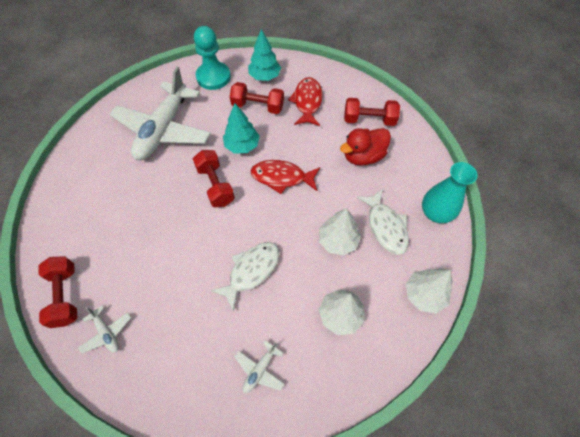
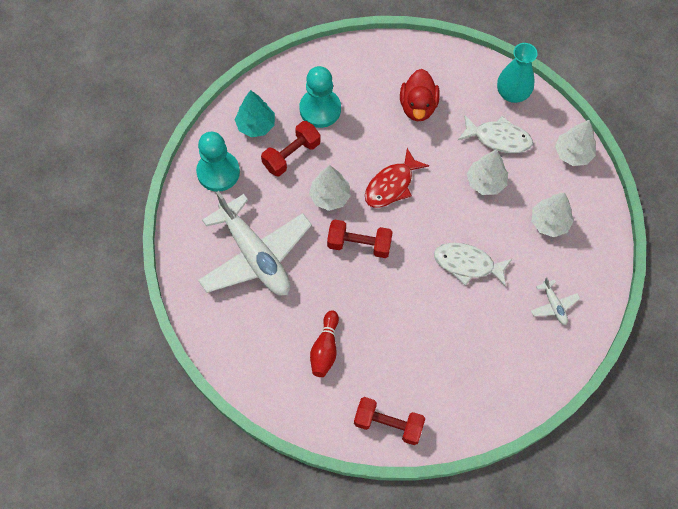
camera: 55 degrees left, 5 degrees up
white plane [78,305,131,354] -> none
white fish [210,242,280,312] -> white fish turned 60 degrees counterclockwise [434,243,513,287]
turquoise tree [223,103,260,153] -> white tree [309,165,351,211]
red fish [288,77,323,126] -> turquoise pawn [299,66,341,128]
red dumbbell [344,98,400,126] -> none
none -> red bowling pin [310,310,339,377]

